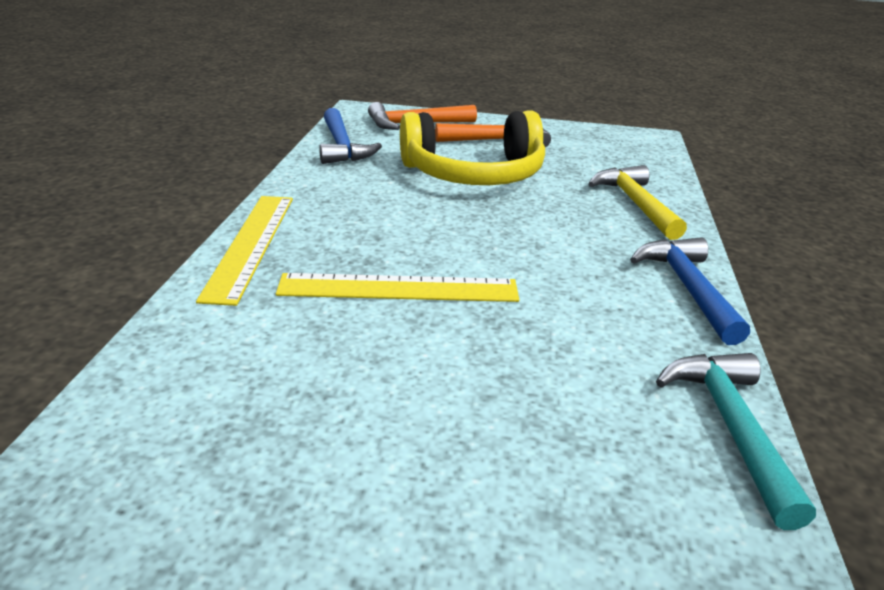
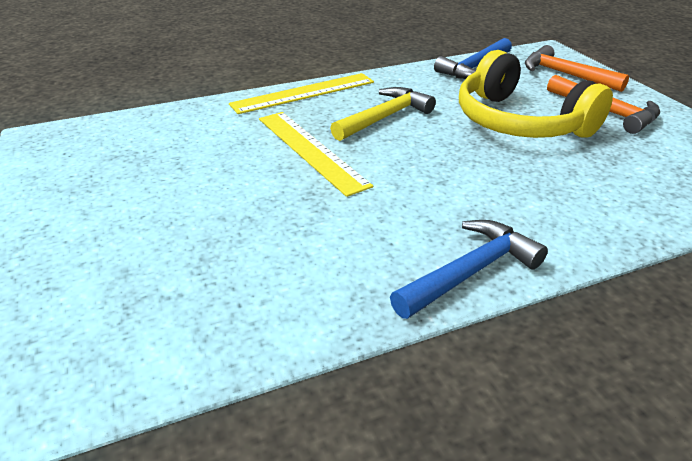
camera: 60 degrees right, 5 degrees up
yellow hammer [588,165,687,240] -> yellow hammer moved to [330,87,436,141]
turquoise hammer [656,353,816,530] -> none

